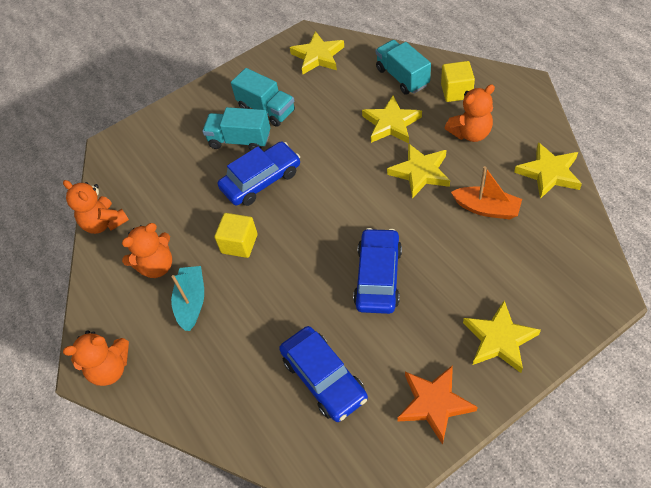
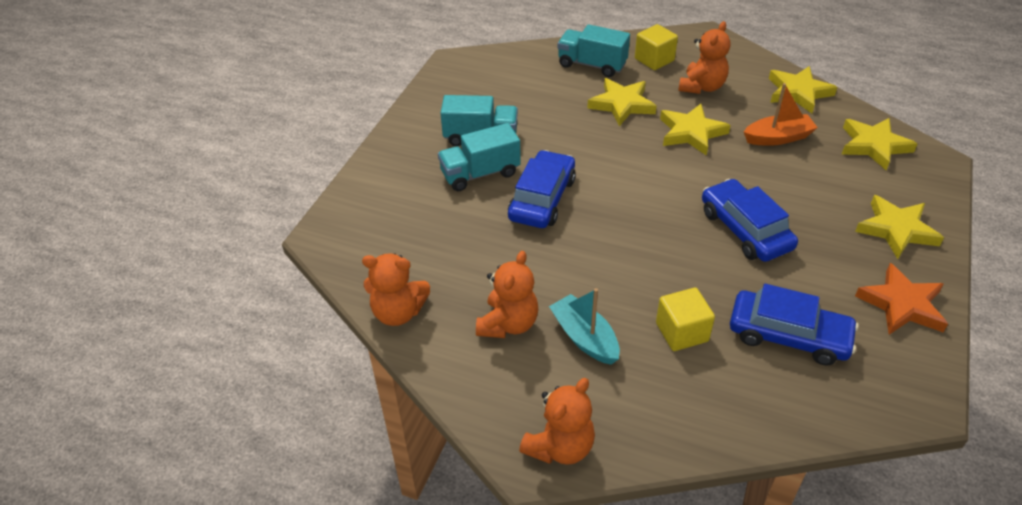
camera: 40 degrees left, 10 degrees down
yellow cube [214,213,258,258] -> yellow cube moved to [656,287,715,351]
yellow star [290,31,344,74] -> yellow star moved to [842,118,917,170]

